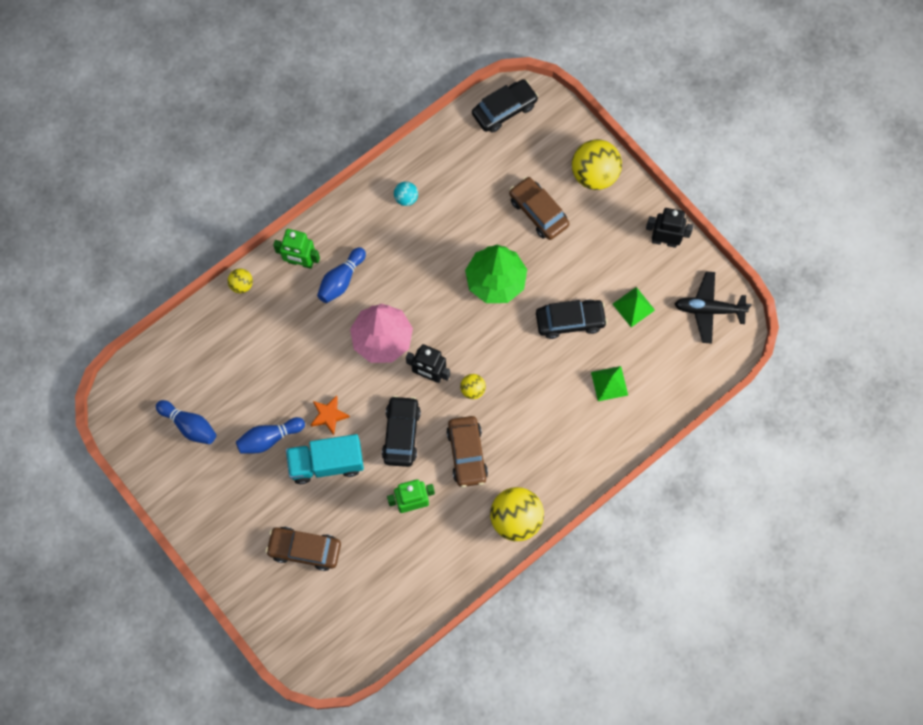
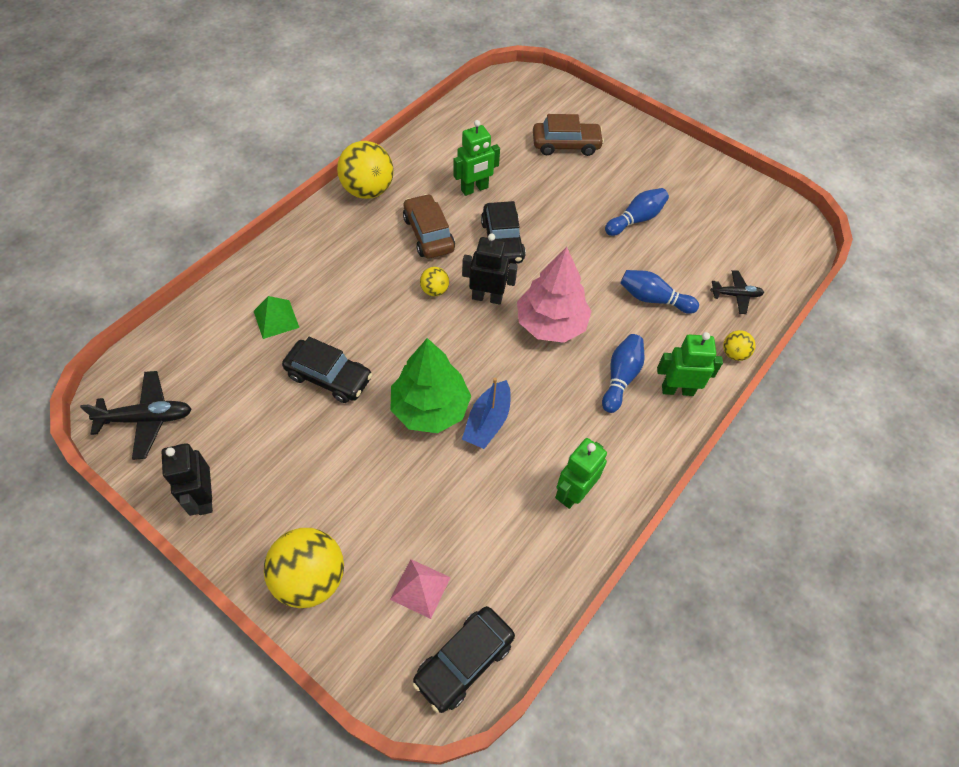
camera: 165 degrees right, 15 degrees down
blue bowling pin [156,400,216,444] -> blue bowling pin moved to [620,270,699,314]
turquoise truck [286,434,364,484] -> none
orange star [311,395,350,435] -> none
turquoise ball [394,182,418,206] -> green robot [555,438,607,509]
brown car [509,177,570,240] -> none
black car [536,300,607,339] -> black car turned 135 degrees counterclockwise [282,337,372,403]
green pyramid [613,287,655,327] -> none
black robot [646,208,693,248] -> black robot turned 75 degrees clockwise [162,443,213,516]
none -> pink pyramid [390,559,451,619]
none -> blue boat [462,378,511,449]
none -> black plane [710,270,764,314]

